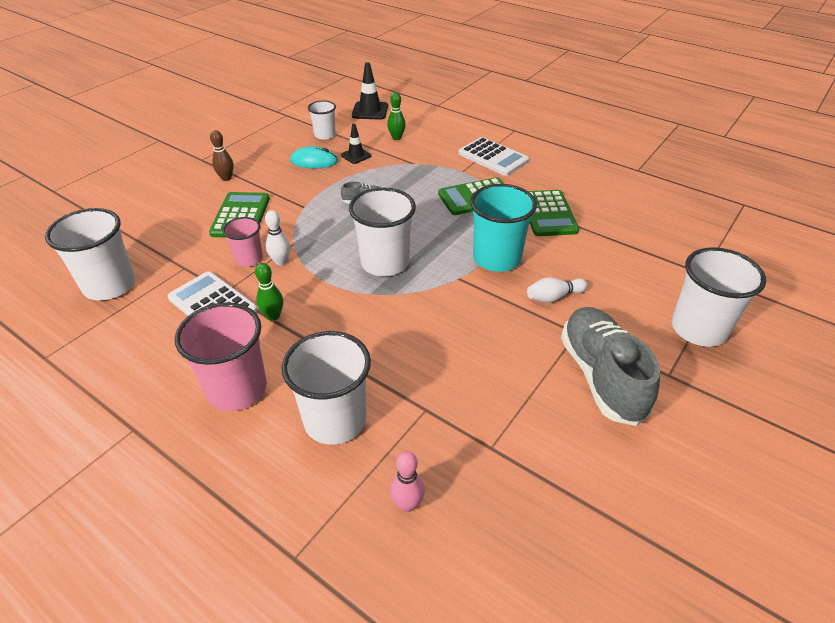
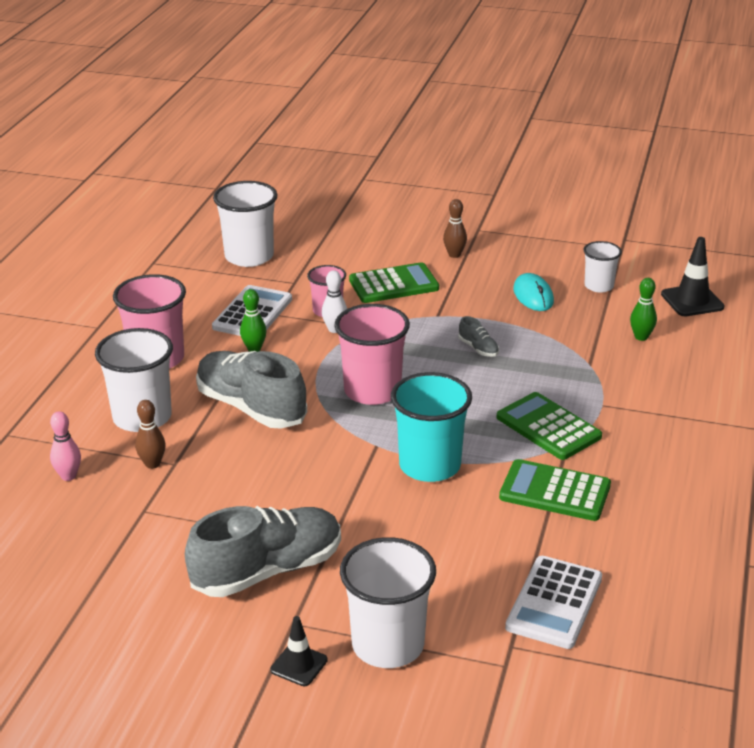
camera: 70 degrees right, 10 degrees down
black traffic cone [341,123,372,164] -> black traffic cone moved to [270,616,328,686]
white cup [349,188,416,276] -> pink cup [334,304,410,405]
white calculator [458,137,529,176] -> white calculator moved to [505,556,602,649]
white bowling pin [527,277,587,303] -> none
green calculator [528,190,579,236] -> green calculator turned 45 degrees clockwise [499,459,611,521]
none -> brown bowling pin [135,400,165,469]
none -> grey shoe [196,351,307,428]

